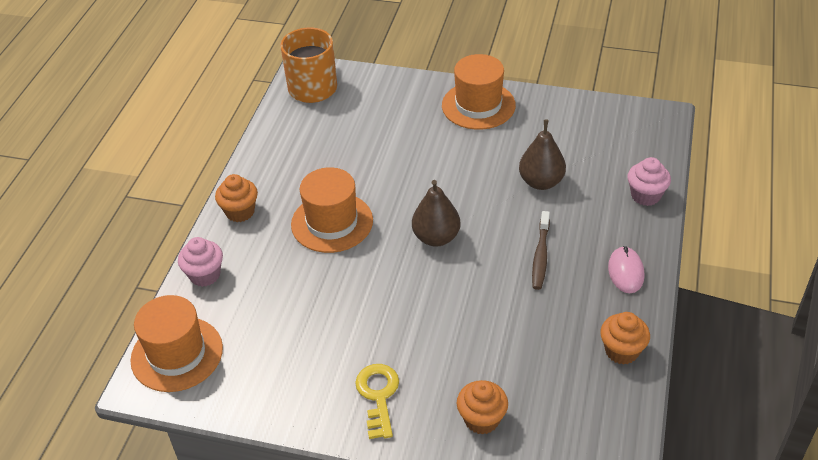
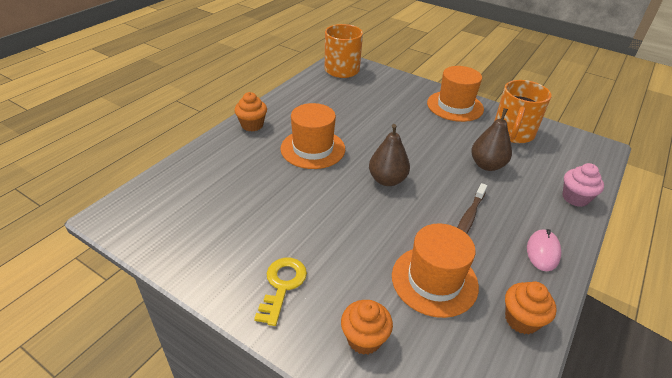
camera: 15 degrees right, 5 degrees down
orange hat [130,295,223,392] -> orange hat moved to [392,223,479,318]
pink cupcake [178,237,223,287] -> none
none -> orange mug [494,80,552,143]

